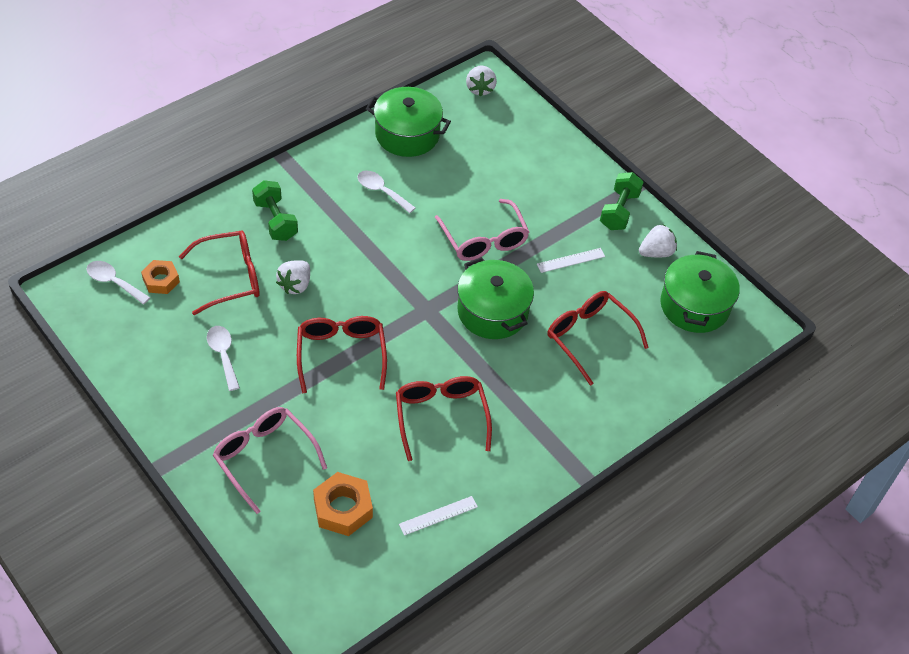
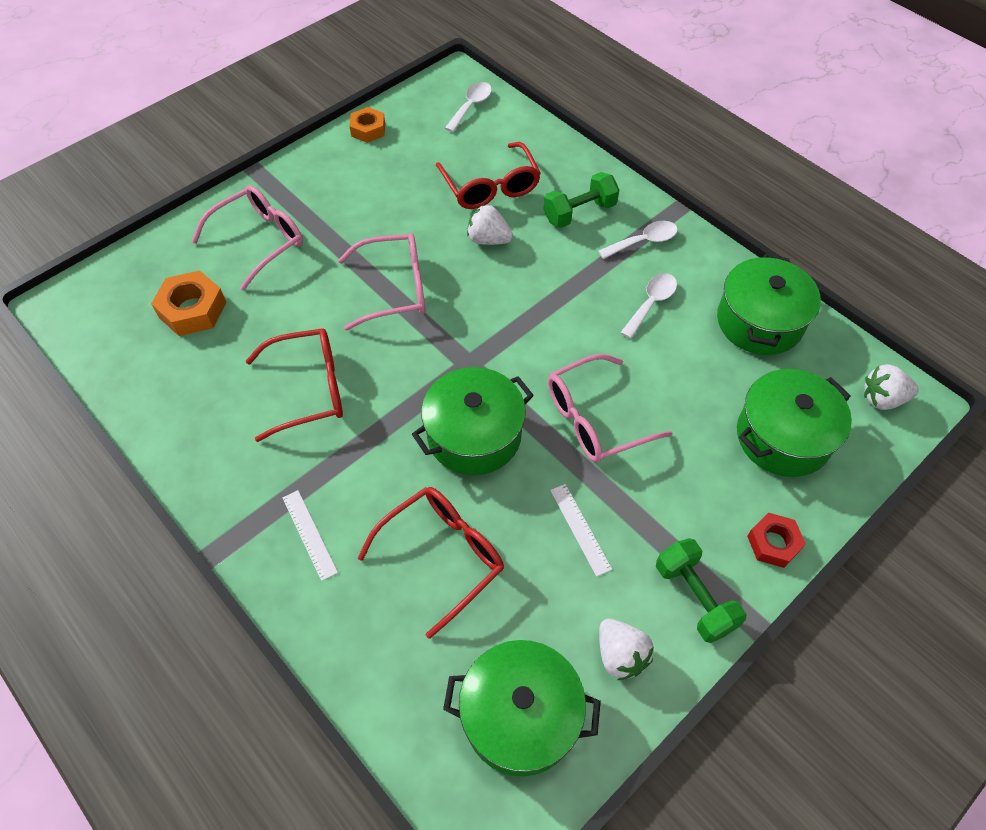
camera: 90 degrees right, 5 degrees up
orange nut [141,260,180,294] -> orange nut moved to [349,107,385,143]
white spoon [207,326,240,391] -> white spoon moved to [598,221,678,259]
red glasses [297,316,387,393] -> pink glasses [338,233,426,331]
white ruler [399,496,478,536] -> white ruler moved to [282,490,338,581]
green dumbbell [600,172,644,230] -> green dumbbell turned 45 degrees clockwise [656,538,747,643]
none -> green pot [737,369,852,477]
none -> red nut [747,513,806,568]

